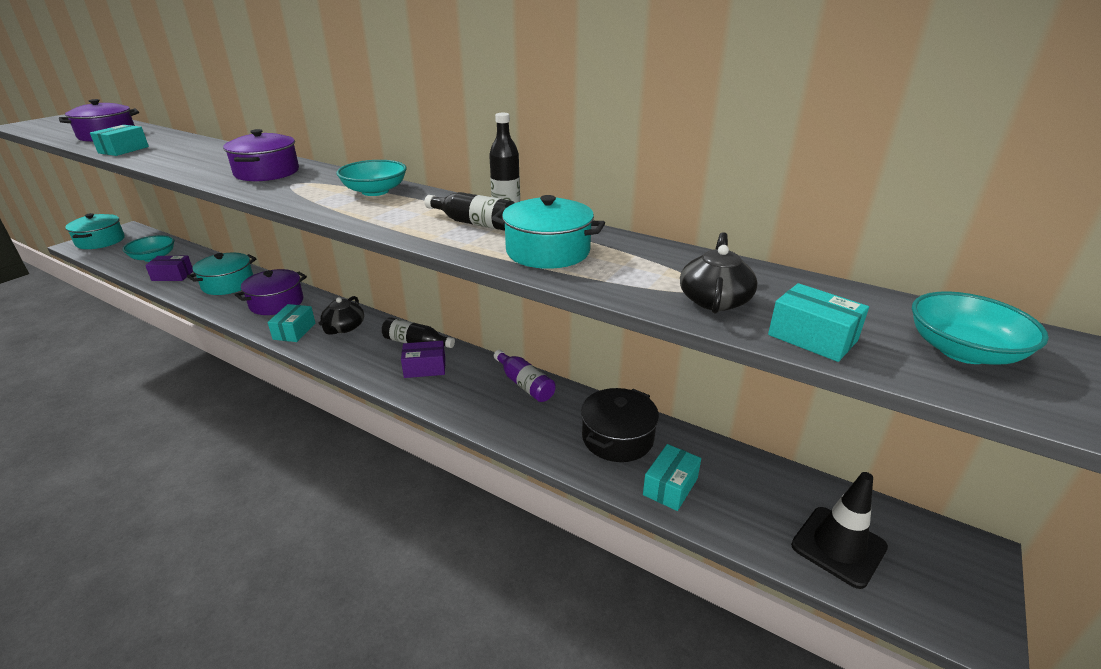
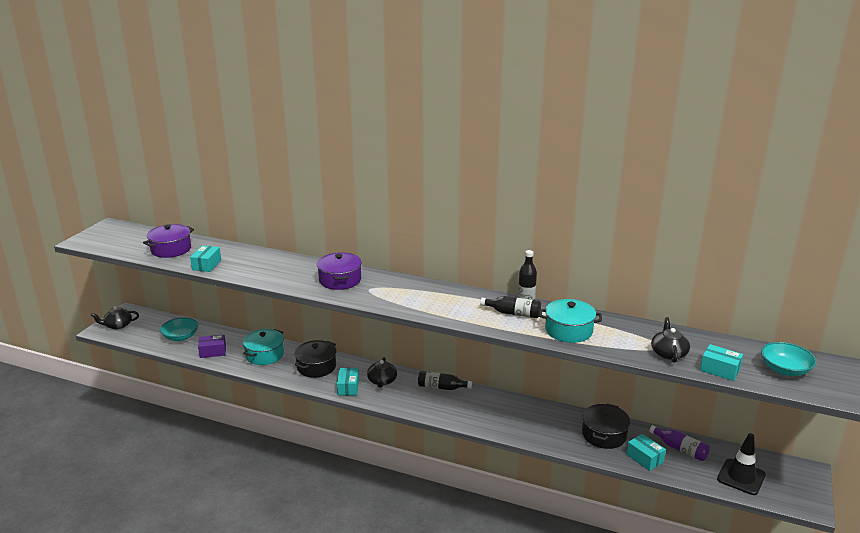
camera: 10 degrees left, 5 degrees down
turquoise pot [65,213,125,249] -> black teapot [91,306,139,330]
purple pot [235,269,307,315] -> black pot [295,340,336,378]
turquoise bowl [336,160,407,196] -> none
purple box [401,341,445,378] -> none
purple bottle [494,350,556,402] -> purple bottle moved to [649,425,710,461]
turquoise box [643,444,701,511] -> turquoise box turned 60 degrees counterclockwise [626,434,666,471]

